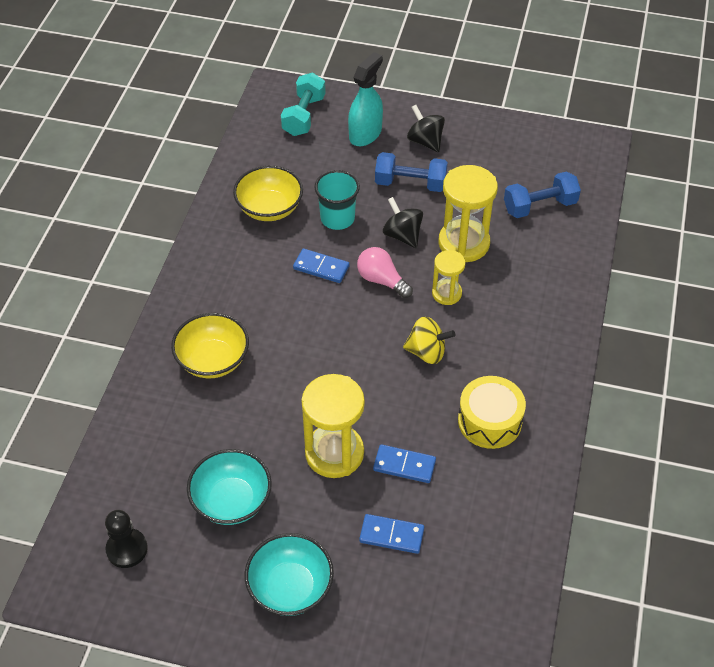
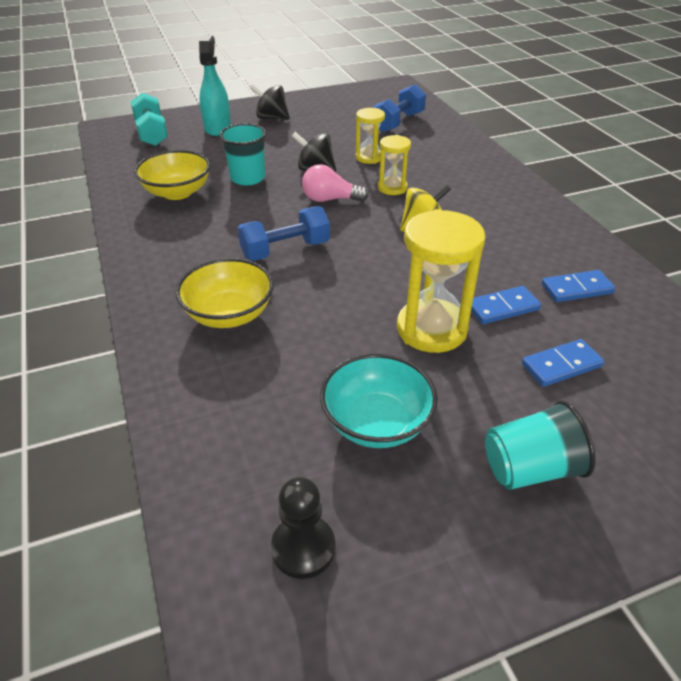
camera: 35 degrees left, 10 degrees down
turquoise bowl [245,533,334,616] -> turquoise cup [485,400,595,490]
blue domino [293,248,349,283] -> blue domino moved to [542,270,616,302]
blue dumbbell [375,152,448,192] -> blue dumbbell moved to [237,206,330,261]
yellow hourglass [438,165,498,262] -> yellow hourglass [356,108,385,164], size x0.56
yellow drum [458,376,526,449] -> none

